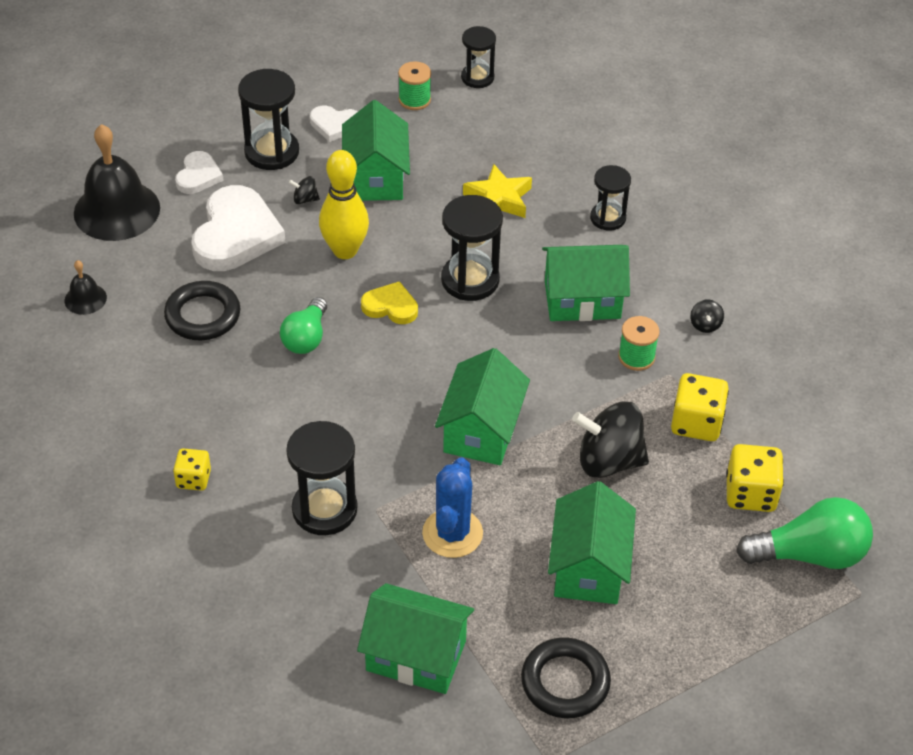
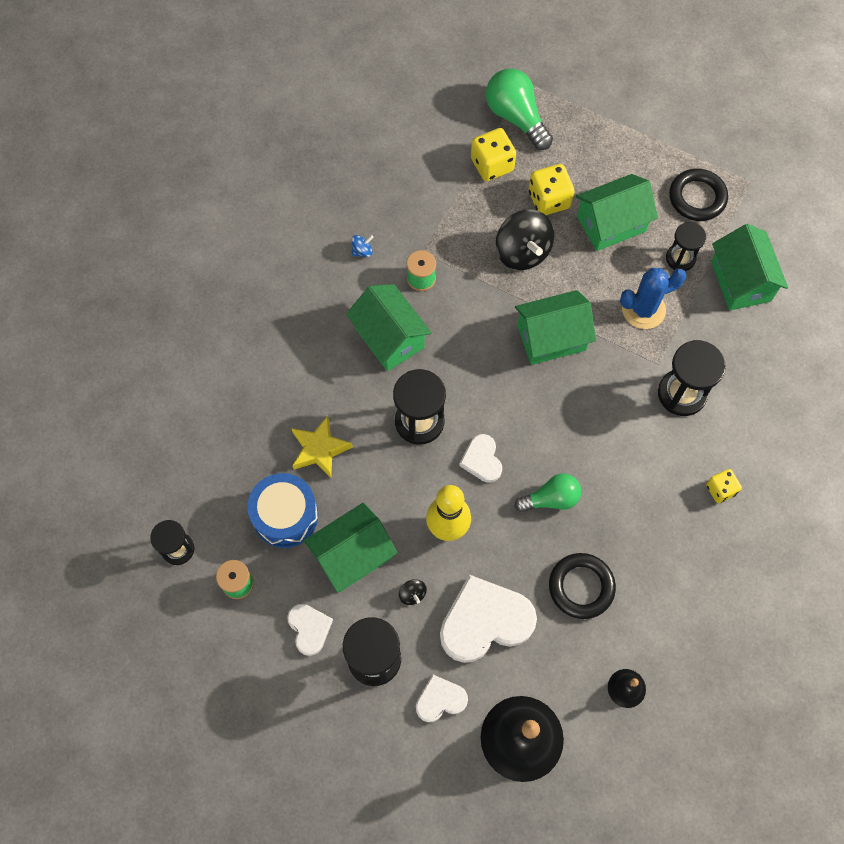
camera: 120 degrees left, 20 degrees up
yellow heart [361,281,418,324] -> white heart [459,434,502,483]
black hourglass [590,165,631,231] -> black hourglass moved to [666,222,706,271]
yellow dice [671,373,729,441] -> yellow dice moved to [529,164,575,215]
black spinning top [690,299,724,333] -> blue spinning top [351,235,374,257]
none -> blue drum [247,473,318,548]

